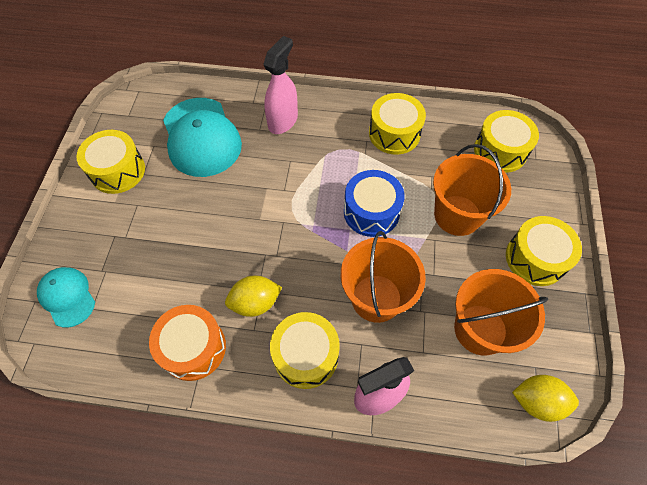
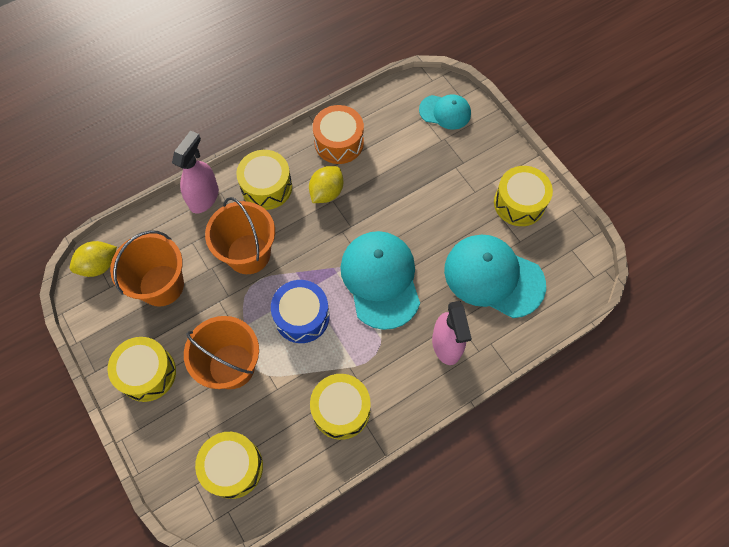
camera: 140 degrees right, 5 degrees up
none -> turquoise cap [340,231,420,330]

